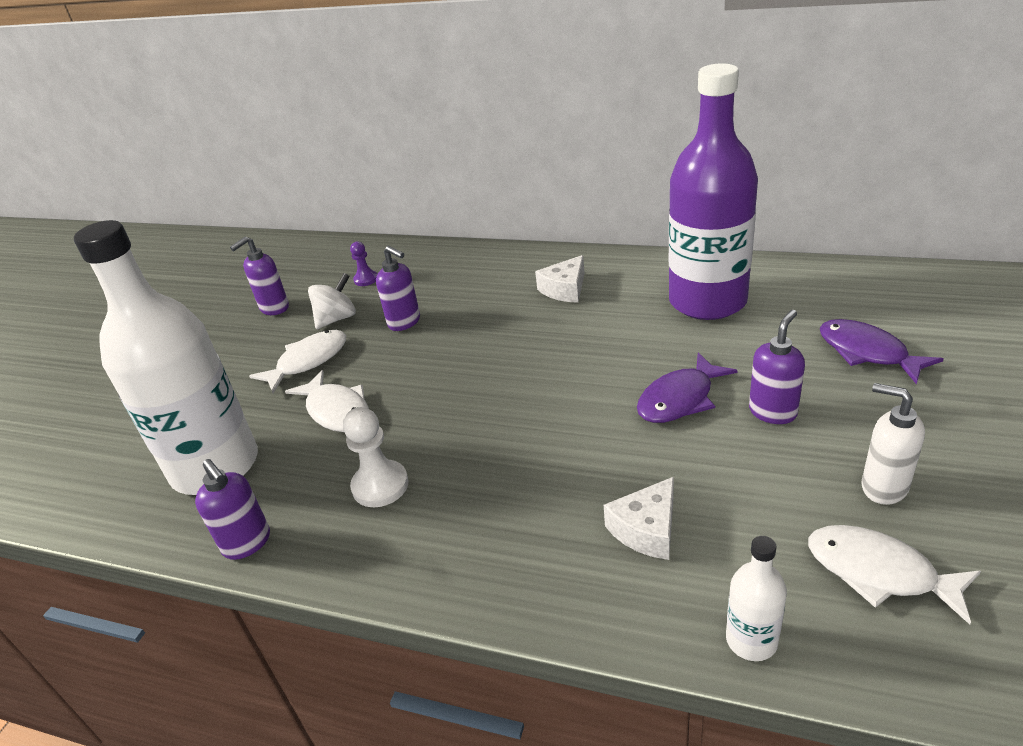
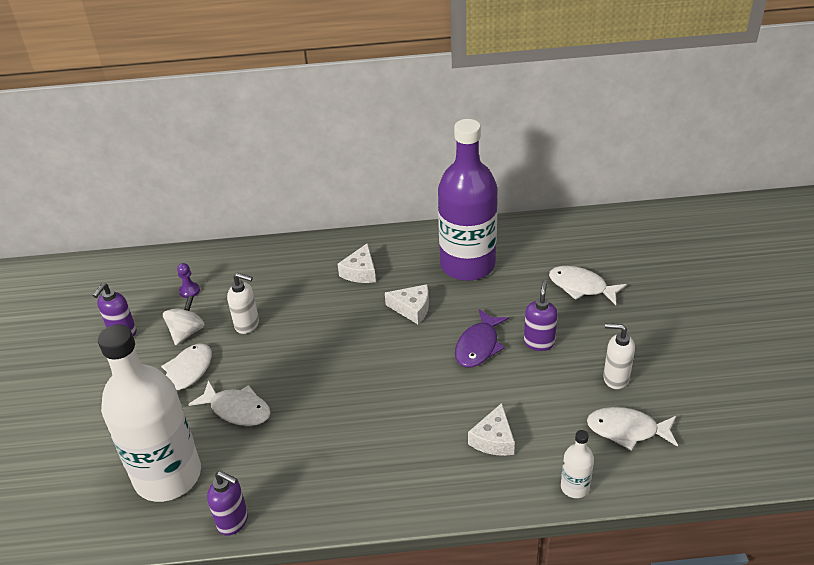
camera: 25 degrees left, 5 degrees up
white pawn [343,407,409,507] -> none
purple soap dispenser [376,246,420,331] -> white soap dispenser [227,273,259,334]
purple fish [820,319,943,385] -> white fish [549,266,627,305]
none -> white cheese [385,284,429,324]

